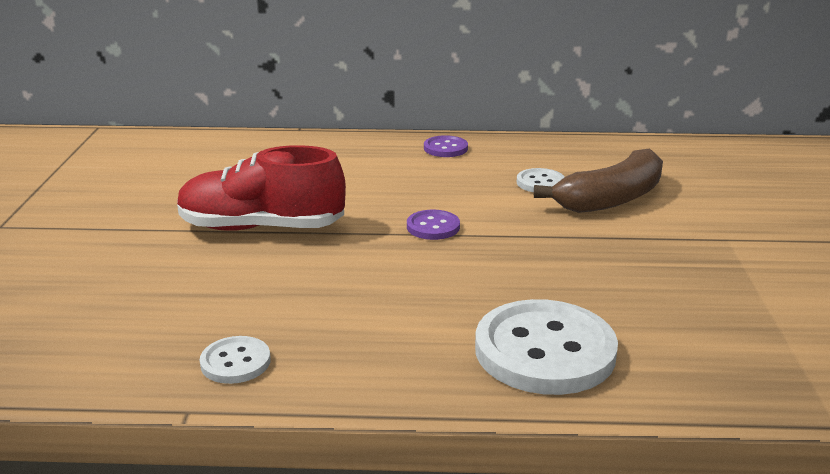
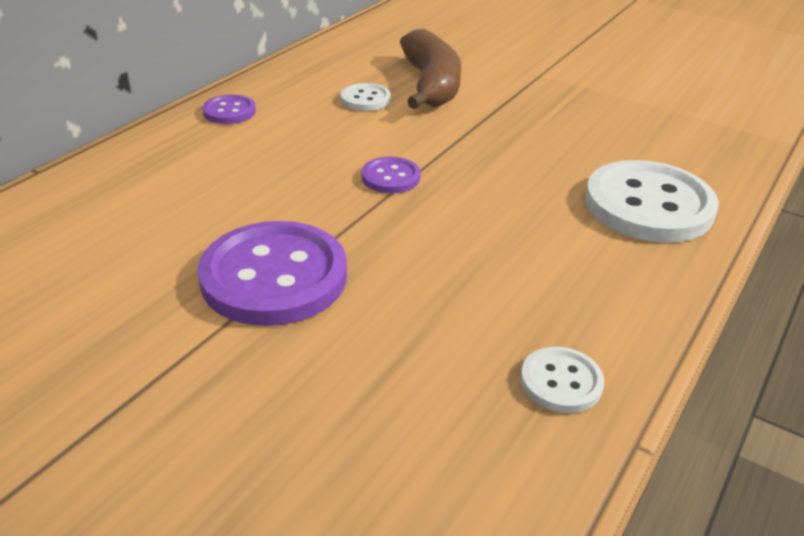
camera: 60 degrees left, 10 degrees up
red shoe [177,145,346,231] -> purple button [198,221,347,326]

